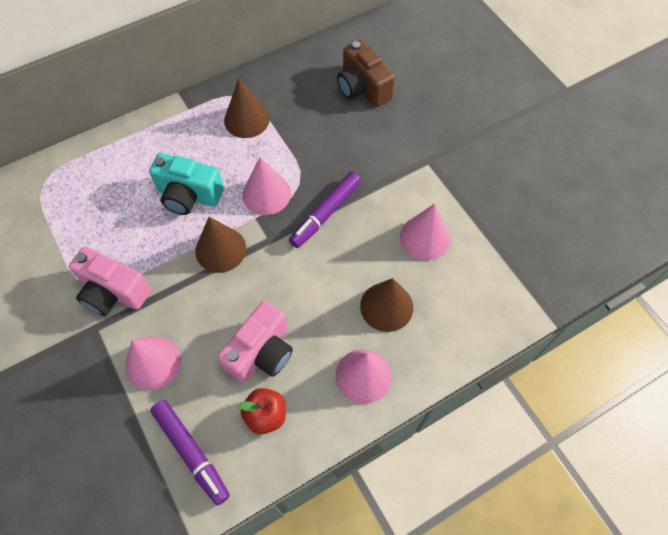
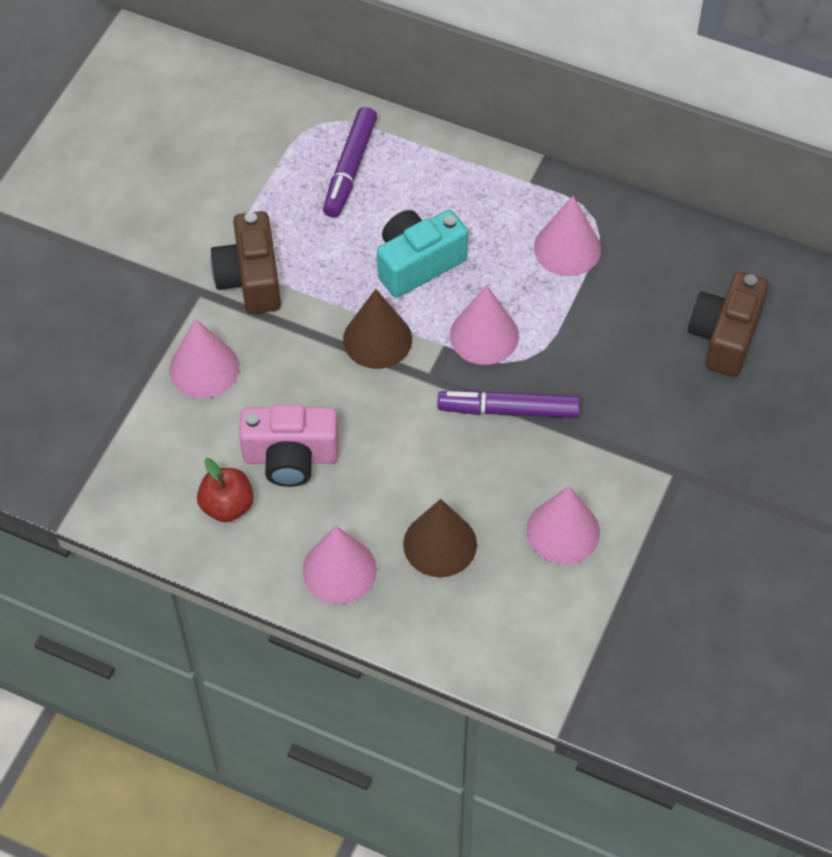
camera: 55 degrees right, 5 degrees down
pink camera [69,247,151,316] -> brown camera [210,211,281,314]
turquoise camera [149,153,224,215] -> turquoise camera turned 75 degrees clockwise [377,210,468,298]
purple marker [150,400,230,506] -> purple marker moved to [323,107,377,218]
brown cone [224,78,270,138] -> pink cone [534,196,601,276]

